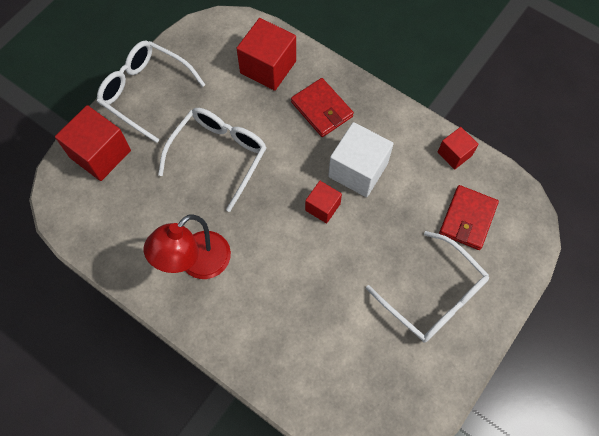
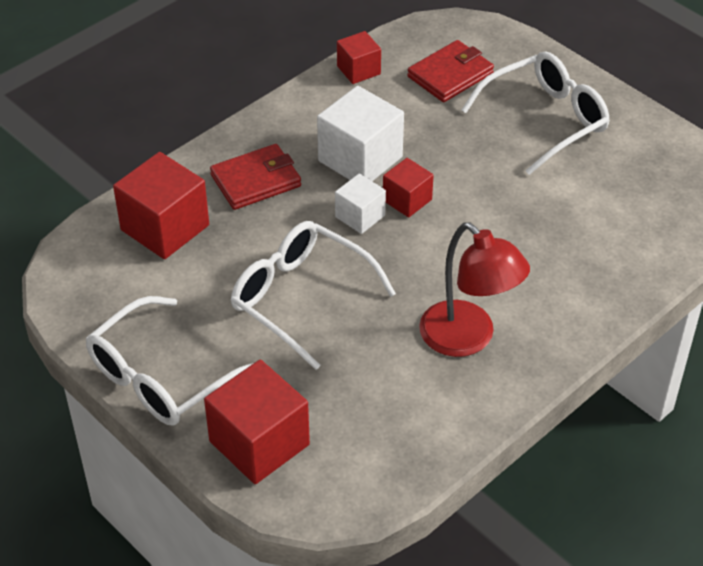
camera: 80 degrees left, 20 degrees down
red wallet [439,185,499,250] -> red wallet turned 75 degrees counterclockwise [407,40,494,102]
none -> white cube [335,173,386,234]

